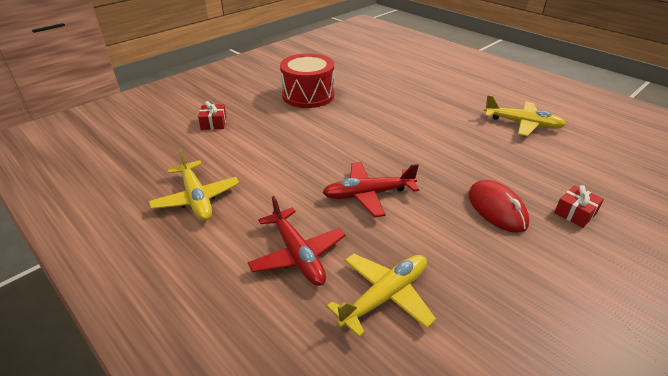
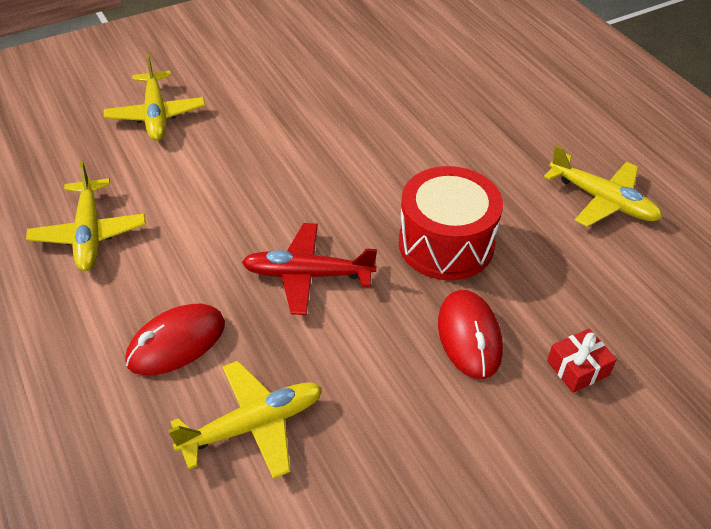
camera: 15 degrees right, 10 degrees up
red gift [198,101,227,130] -> yellow plane [104,54,205,141]
red plane [248,196,345,286] -> red mouse [126,304,225,375]
red drum [280,53,334,108] -> red drum moved to [398,166,503,280]

